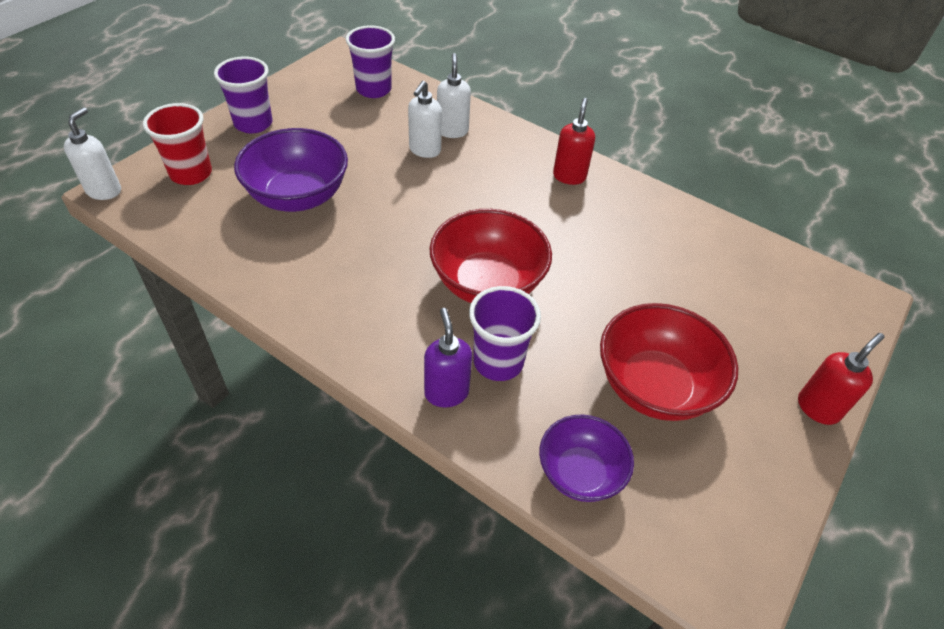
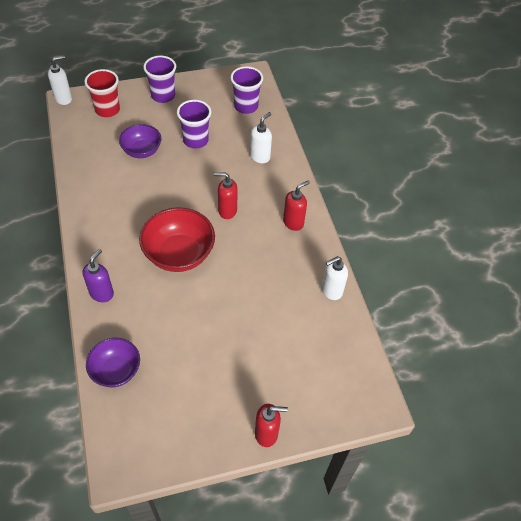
camera: 40 degrees right, 5 degrees up
purple bowl [234,128,348,212] -> purple bowl [119,124,161,158], size x0.64
white soap dispenser [408,81,442,158] -> white soap dispenser moved to [321,256,348,300]
purple cup [469,286,541,381] -> purple cup moved to [177,100,211,149]
red bowl [600,303,738,421] -> none
none -> red soap dispenser [213,172,238,219]

